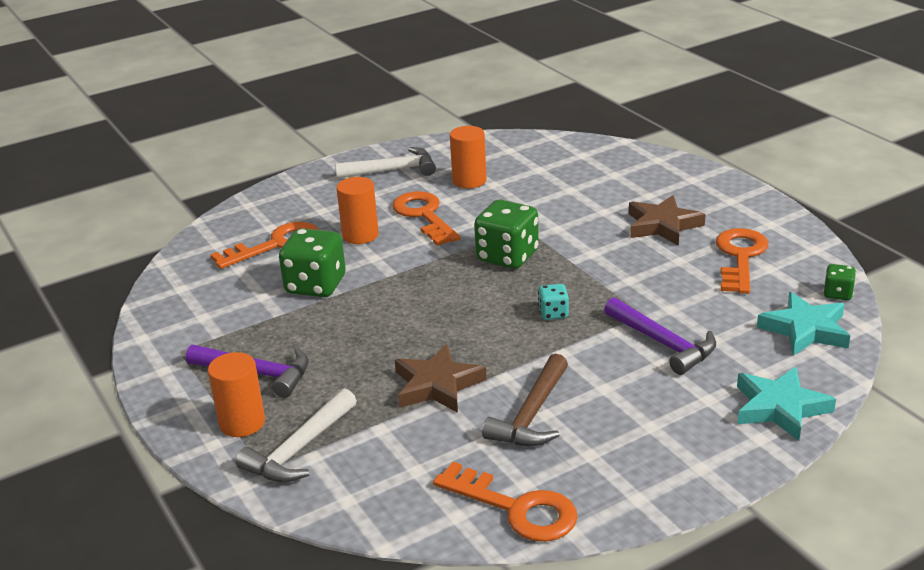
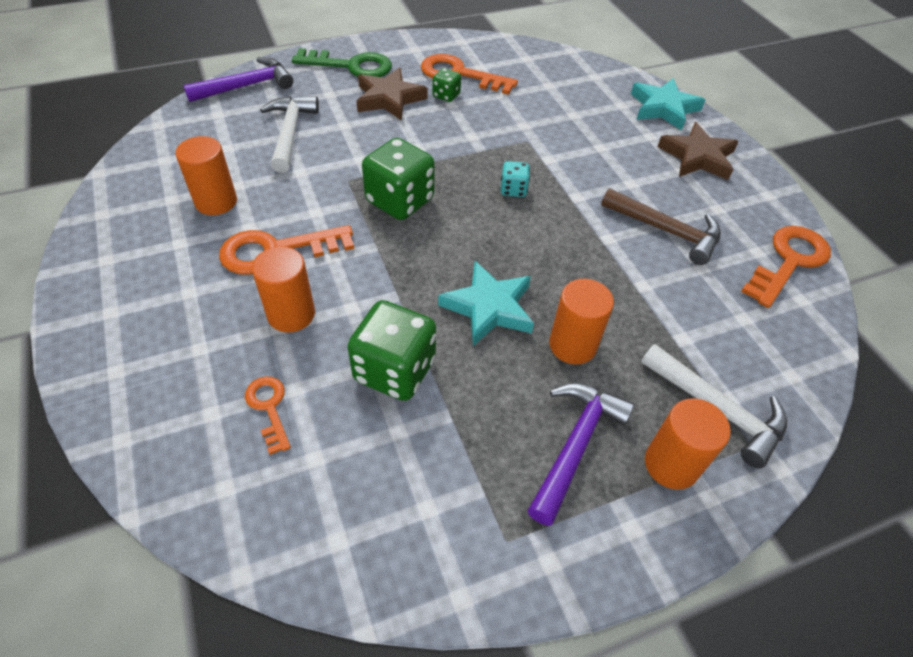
camera: 85 degrees left, 20 degrees up
orange key [210,222,319,269] -> orange key [245,376,291,455], size x0.56
white hammer [335,147,436,179] -> white hammer moved to [260,96,319,173]
brown star [395,344,487,413] -> brown star moved to [657,122,739,180]
purple hammer [604,297,716,375] -> purple hammer moved to [183,57,293,102]
turquoise star [757,292,850,356] -> turquoise star moved to [438,261,534,346]
green dice [823,264,856,300] -> green dice moved to [432,68,461,102]
none -> green key [292,48,392,77]
none -> orange cylinder [549,279,614,364]

